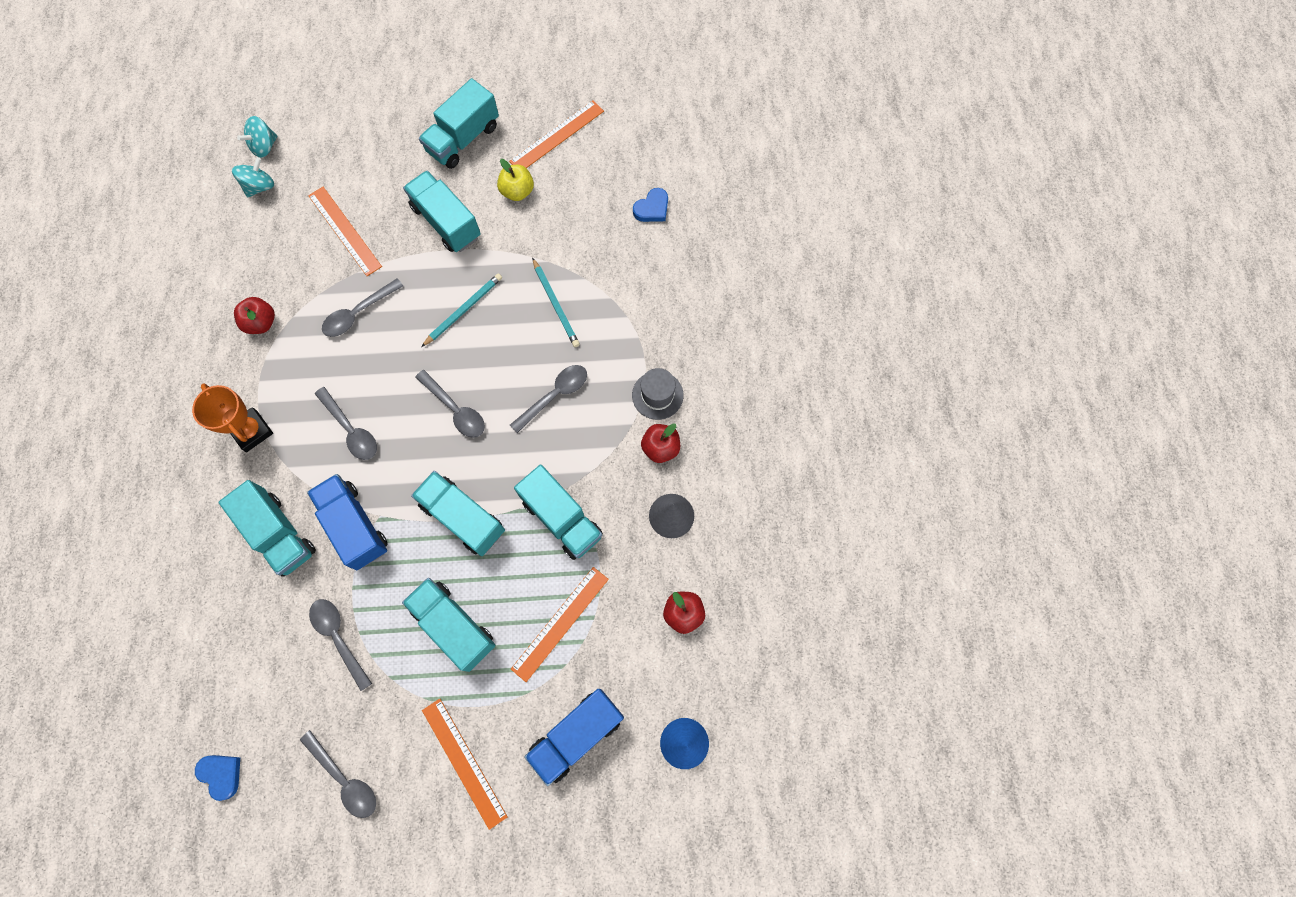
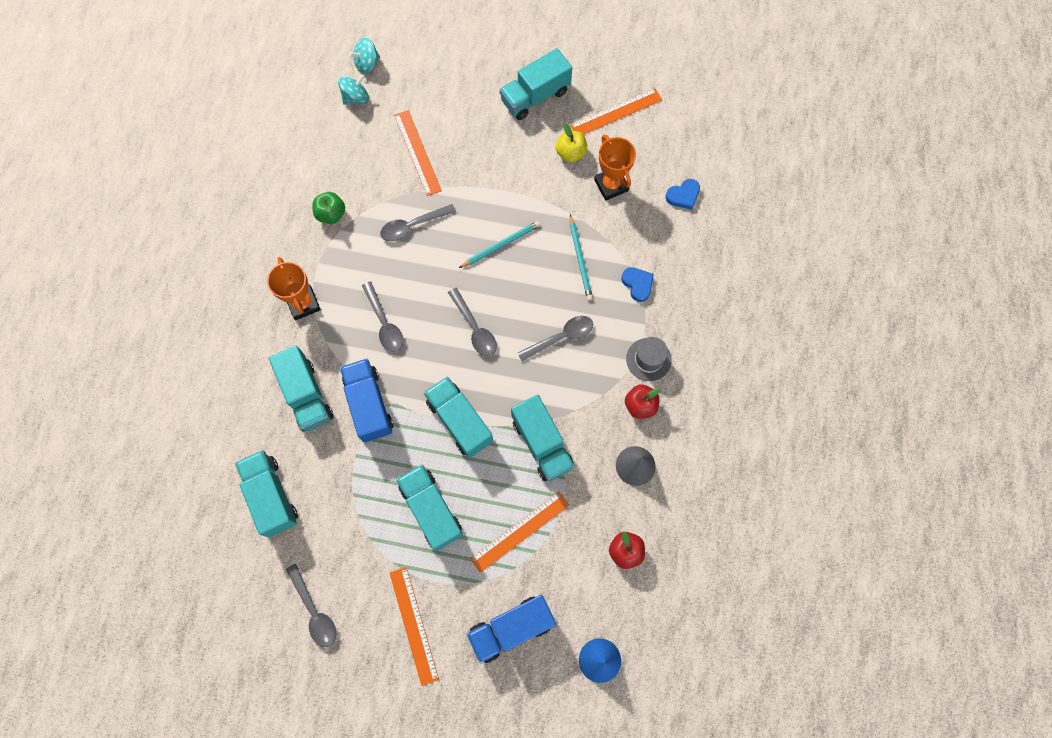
camera: 15 degrees right, 0 degrees up
blue heart [195,755,240,801] -> blue heart moved to [621,267,654,302]
red apple [234,297,275,334] -> green apple [312,192,345,224]
grey spoon [309,599,372,691] -> none
turquoise truck [403,170,481,252] -> turquoise truck moved to [235,450,298,538]
none -> orange trophy [594,135,636,201]

